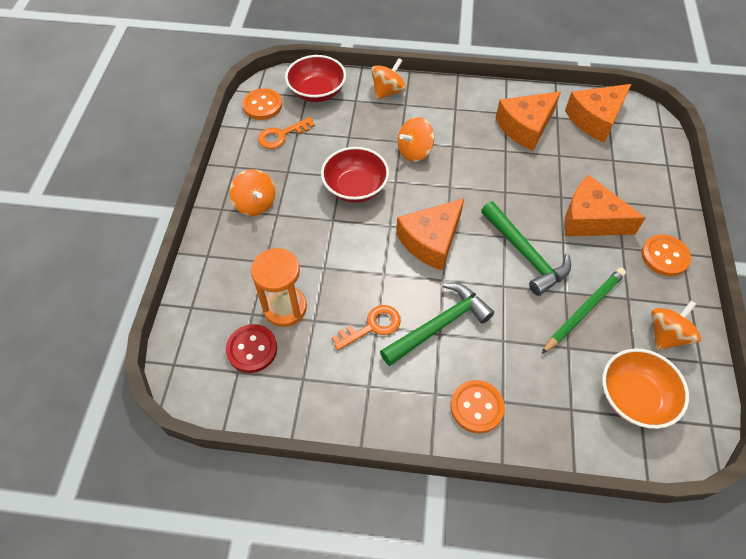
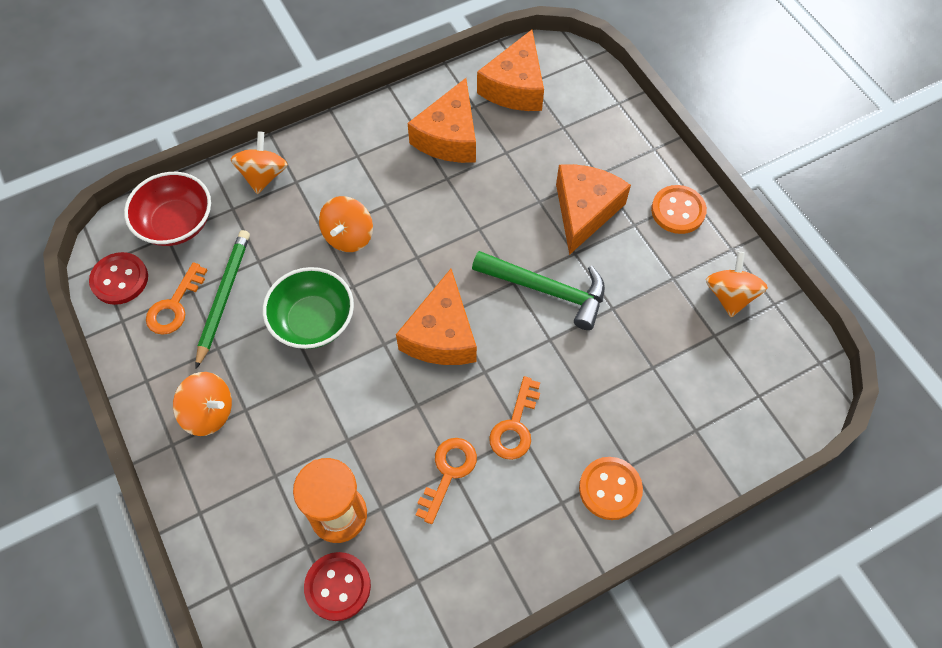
camera: 35 degrees left, 5 degrees up
orange button [242,88,282,120] -> red button [89,252,148,305]
red bowl [321,147,389,203] -> green bowl [263,267,354,349]
green hammer [380,283,494,366] -> orange key [489,376,540,460]
green pencil [541,268,626,354] -> green pencil moved to [196,230,250,369]
orange cheese [564,175,645,236] -> orange cheese turned 120 degrees clockwise [556,164,631,255]
orange bowl [602,349,689,429] -> none

